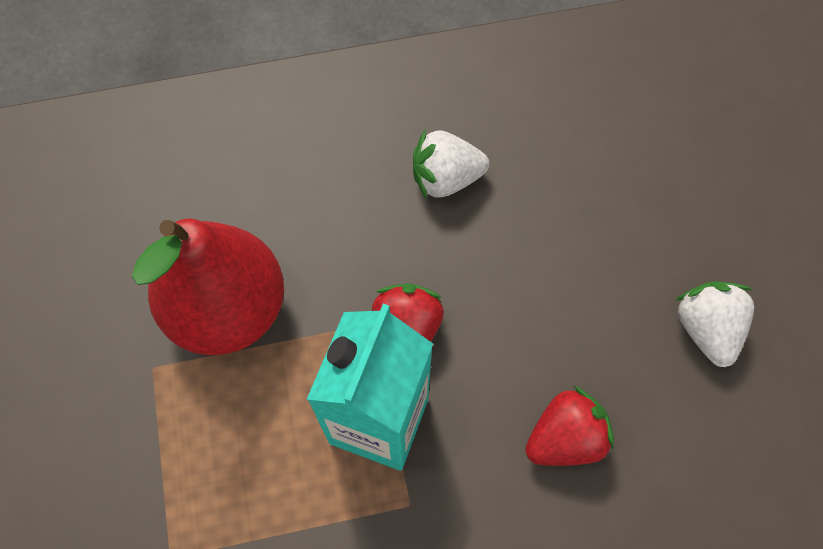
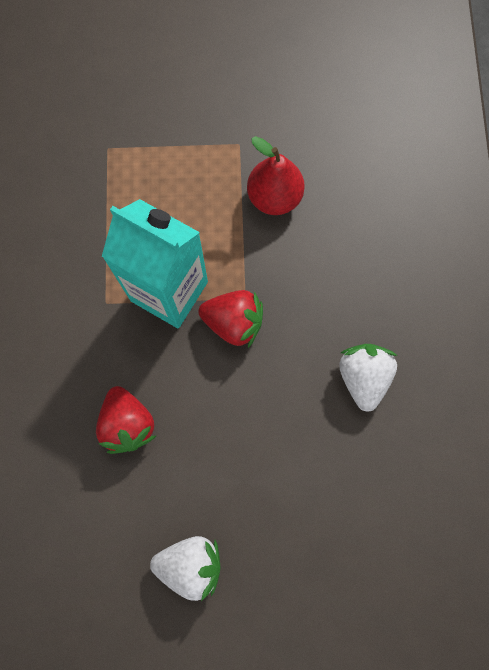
camera: 100 degrees right, 10 degrees up
red pear [132,219,284,355] -> red pear [247,136,305,215], size x0.59

